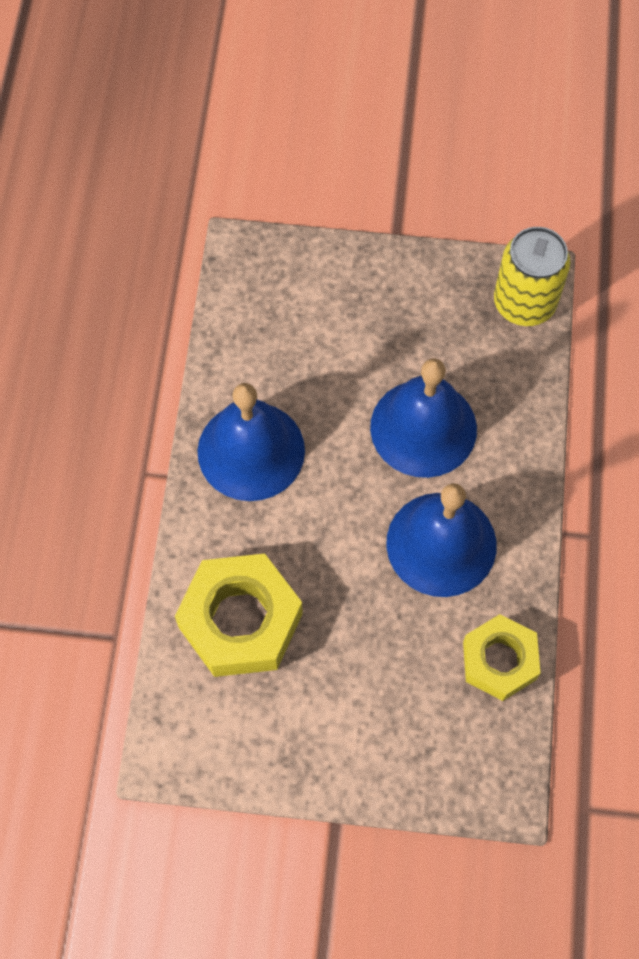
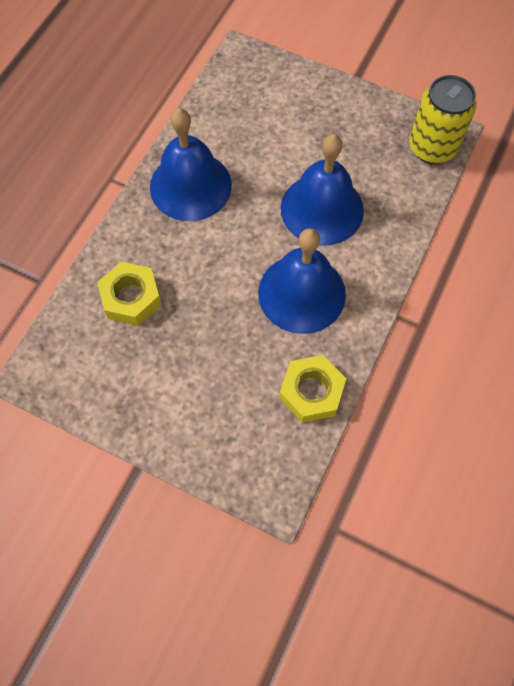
camera: 20 degrees right, 0 degrees up
yellow nut [175,553,303,677] -> yellow nut [97,262,162,326], size x0.65

